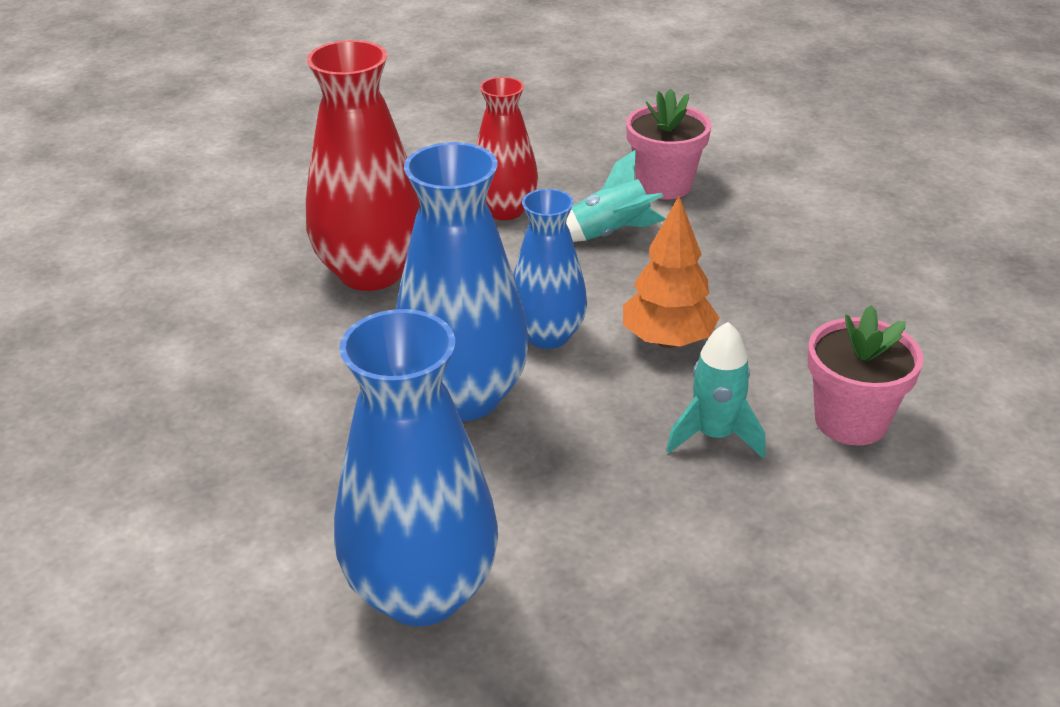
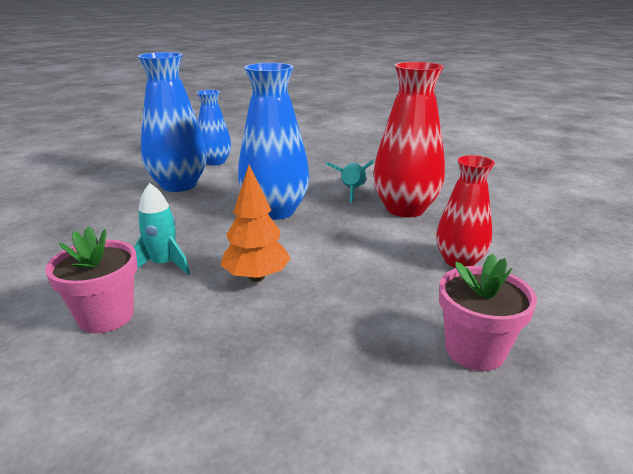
camera: 115 degrees right, 10 degrees down
blue vase [513,189,587,349] -> blue vase moved to [197,90,231,166]
turquoise rocket [566,149,666,242] -> turquoise rocket moved to [326,160,374,203]

